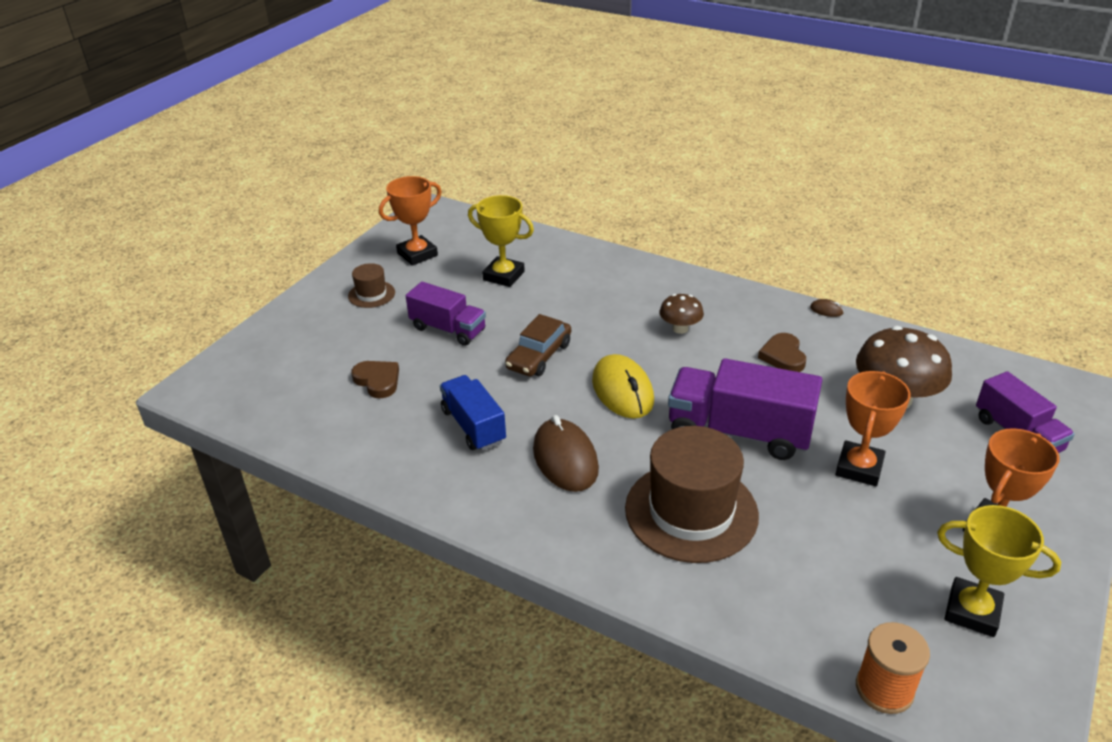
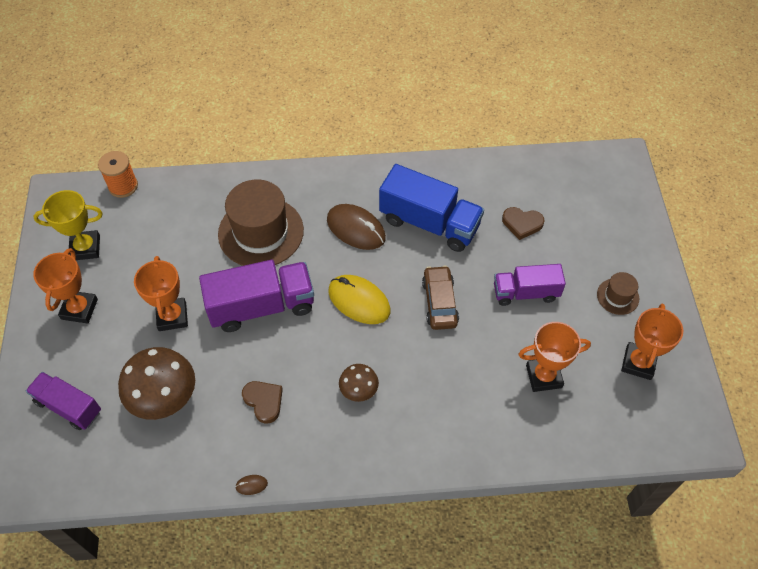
camera: 145 degrees right, 20 degrees up
blue truck [440,375,506,451] -> blue truck [379,164,484,252], size x1.58
yellow trophy [468,195,534,287] -> orange trophy [518,322,591,392]

